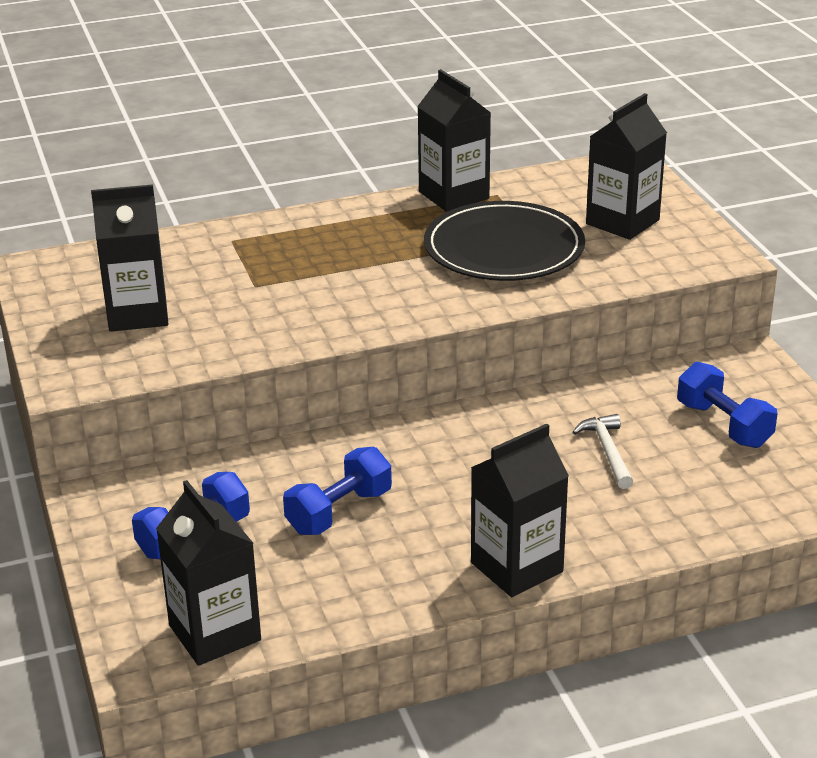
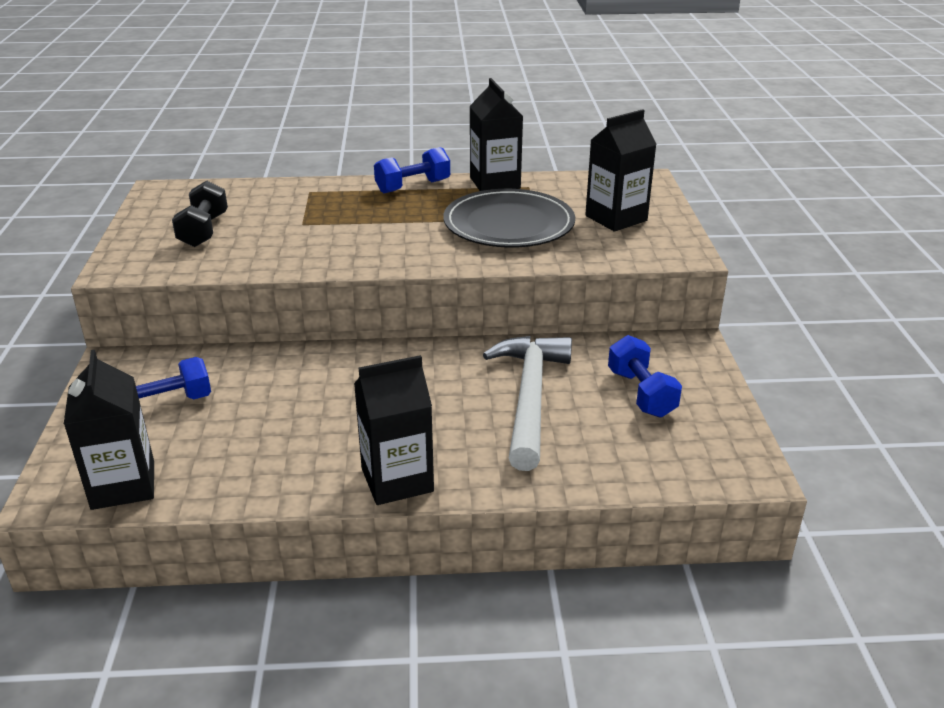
camera: 15 degrees right, 0 degrees up
black carton [91,184,169,332] -> black dumbbell [172,181,228,247]
blue dumbbell [283,447,392,535] -> blue dumbbell moved to [374,147,450,193]
white hammer [573,414,633,489] -> white hammer [483,336,572,471], size x2.08

